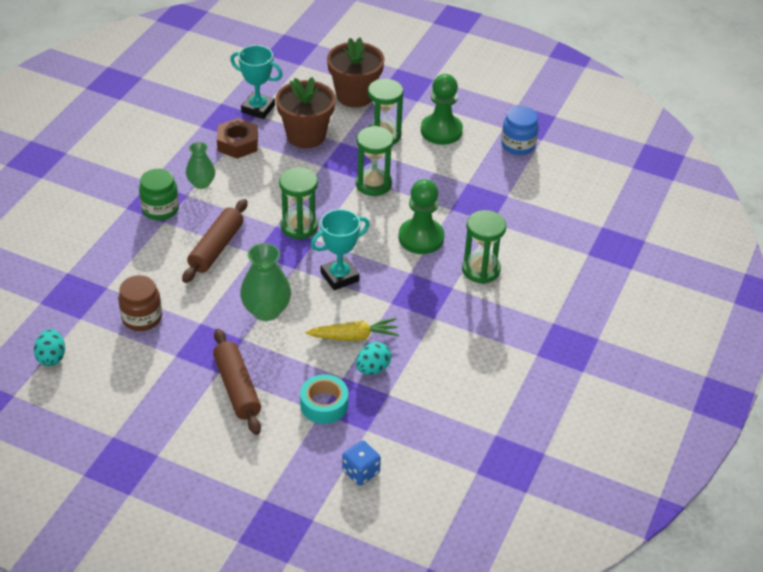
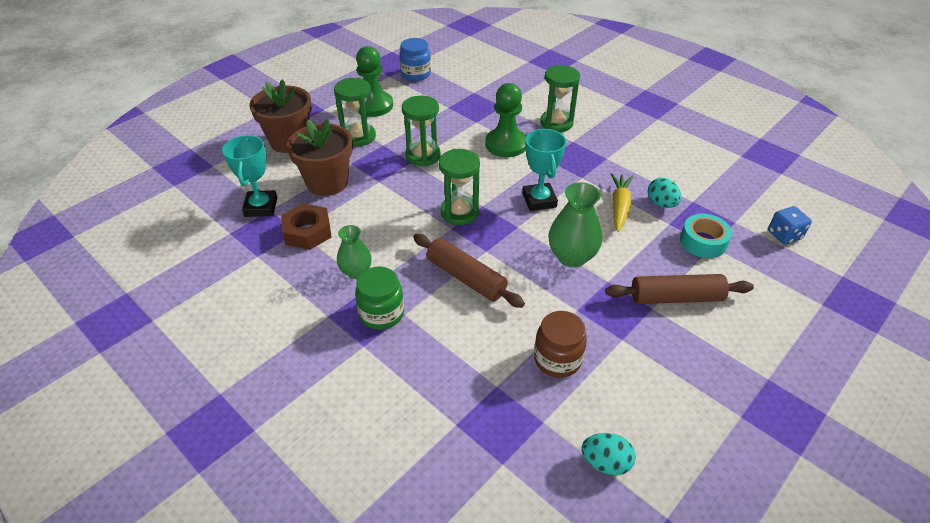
camera: 70 degrees left, 0 degrees up
turquoise trophy [230,45,283,119] -> turquoise trophy turned 45 degrees counterclockwise [222,135,277,217]

